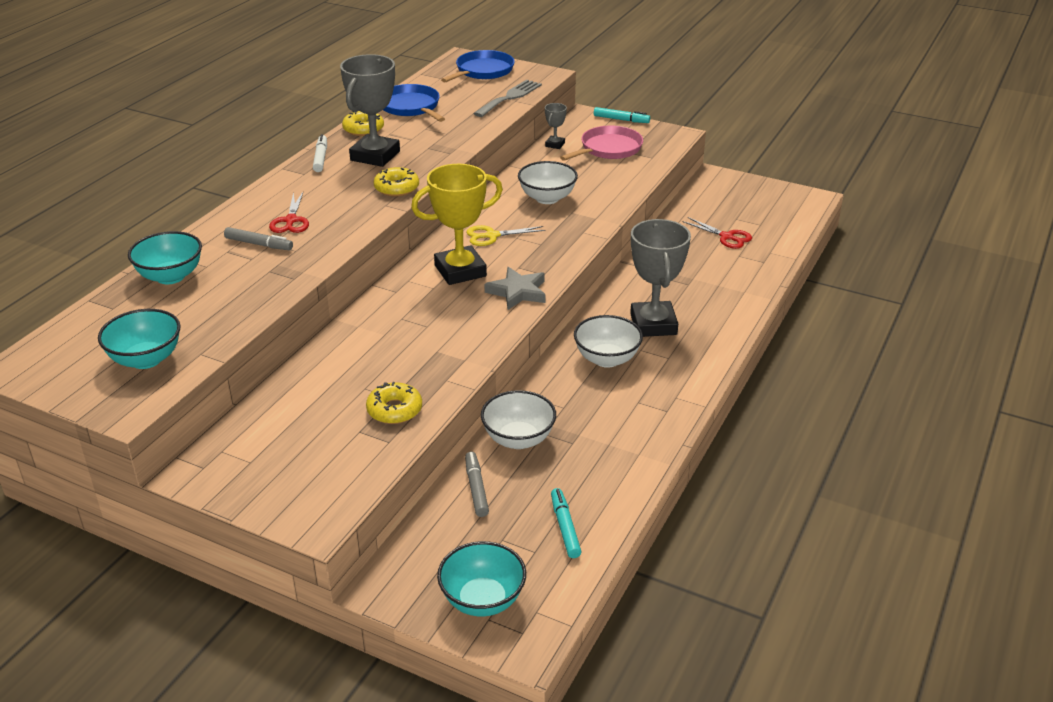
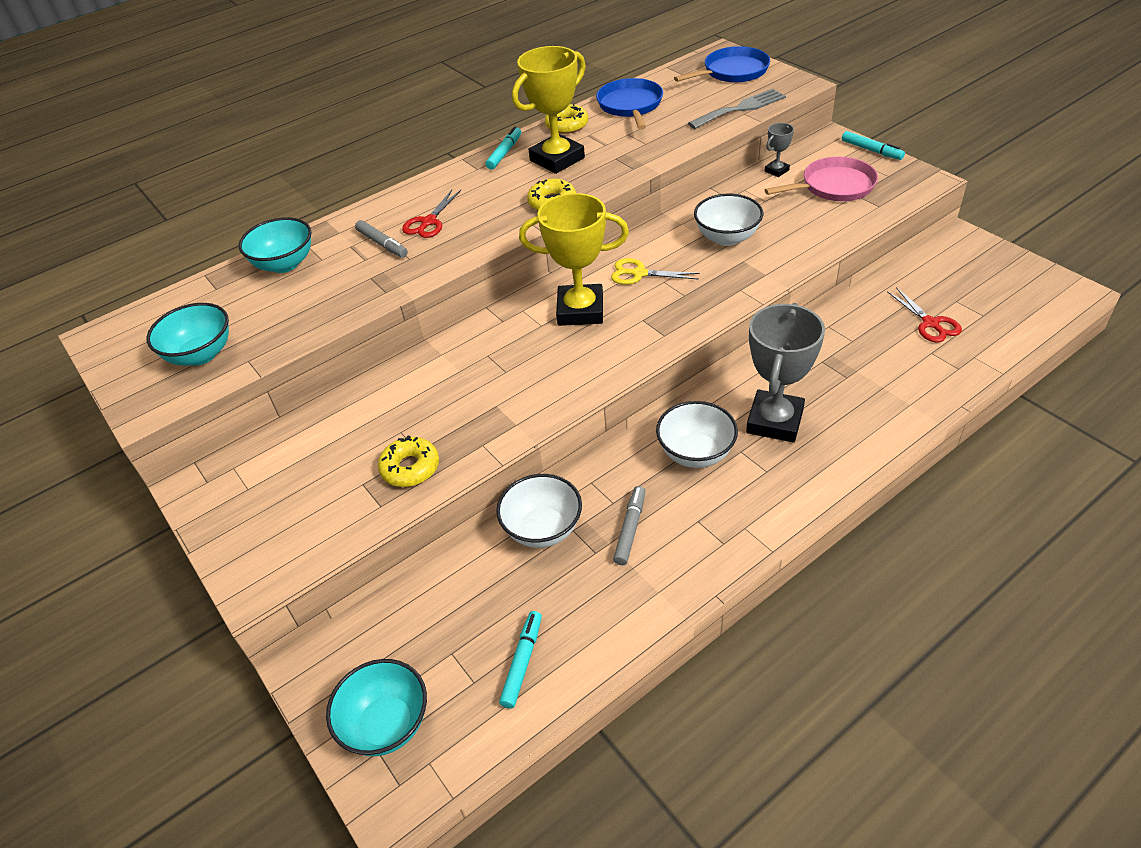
camera: 30 degrees right, 10 degrees up
white marker [313,134,327,172] -> turquoise marker [485,127,521,170]
grey trophy [340,54,400,167] -> yellow trophy [512,46,586,174]
grey marker [465,452,489,517] -> grey marker moved to [613,486,645,565]
grey star [484,267,546,310] -> none

